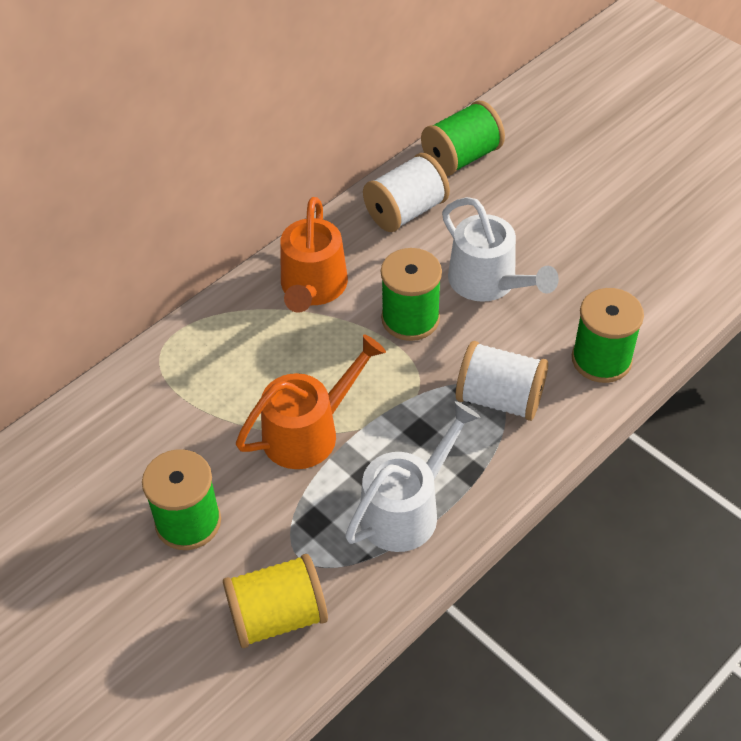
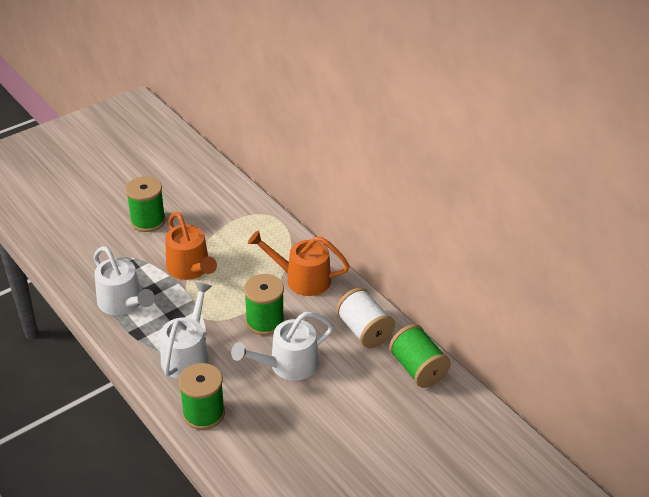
camera: 95 degrees right, 10 degrees down
yellow spool [223,554,328,648] -> none
white spool [456,341,548,421] -> white watering can [160,282,212,379]

